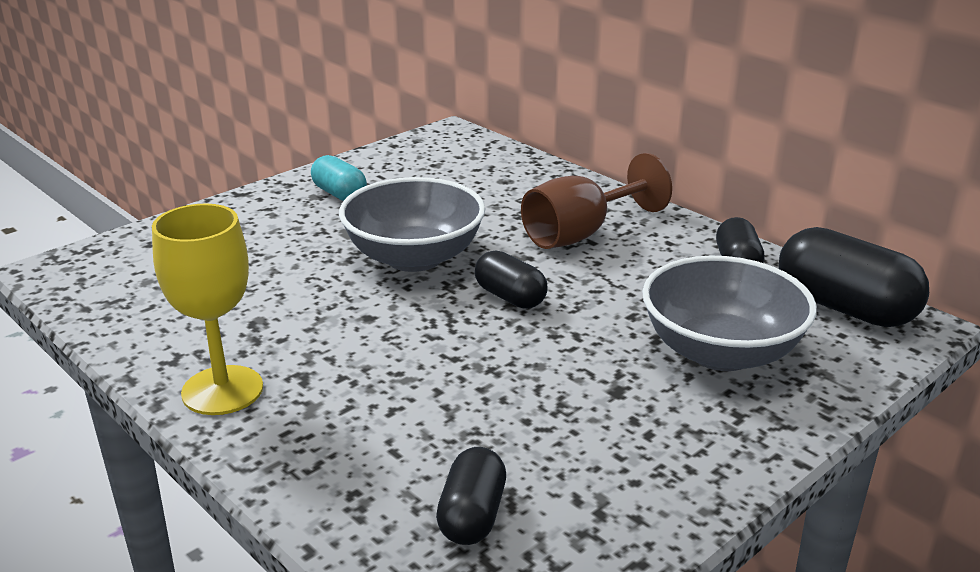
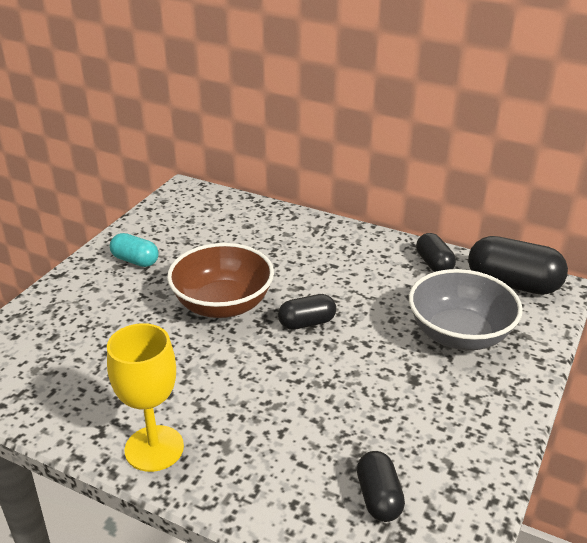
camera: 20 degrees left, 5 degrees up
grey bowl [339,177,485,272] -> brown bowl [167,243,274,318]
black capsule [475,250,548,309] -> black capsule turned 45 degrees counterclockwise [278,294,336,330]
brown goblet [521,153,672,249] -> none

